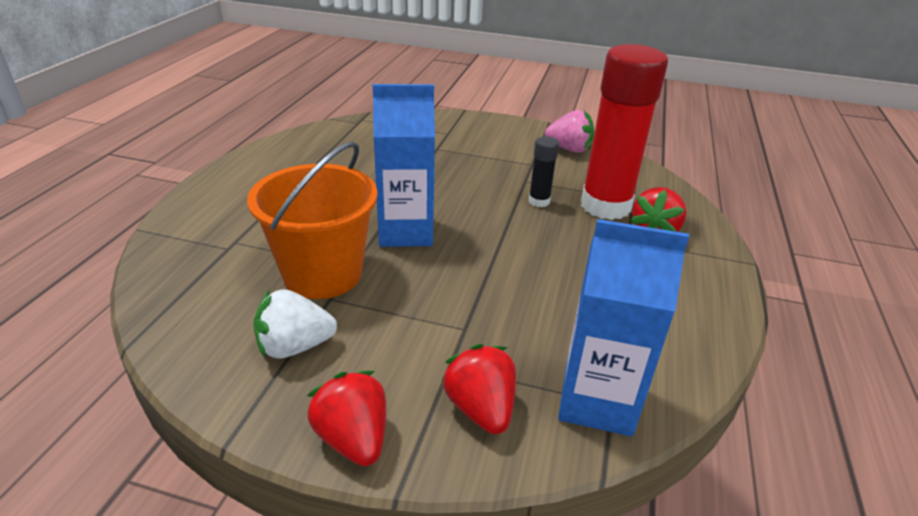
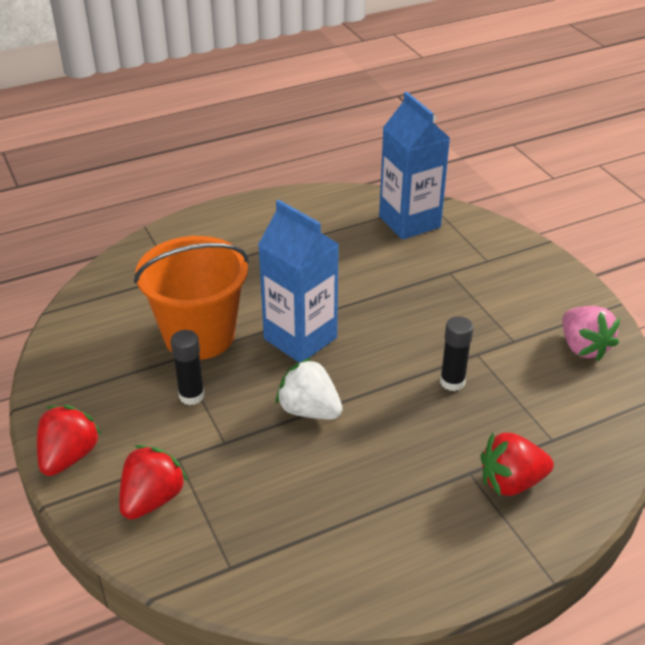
camera: 50 degrees right, 5 degrees up
white strawberry [253,289,337,358] -> white strawberry moved to [276,357,343,419]
blue carton [558,219,689,436] -> blue carton moved to [379,92,450,240]
red glue stick [581,44,668,220] -> none
none -> black glue stick [171,330,205,405]

